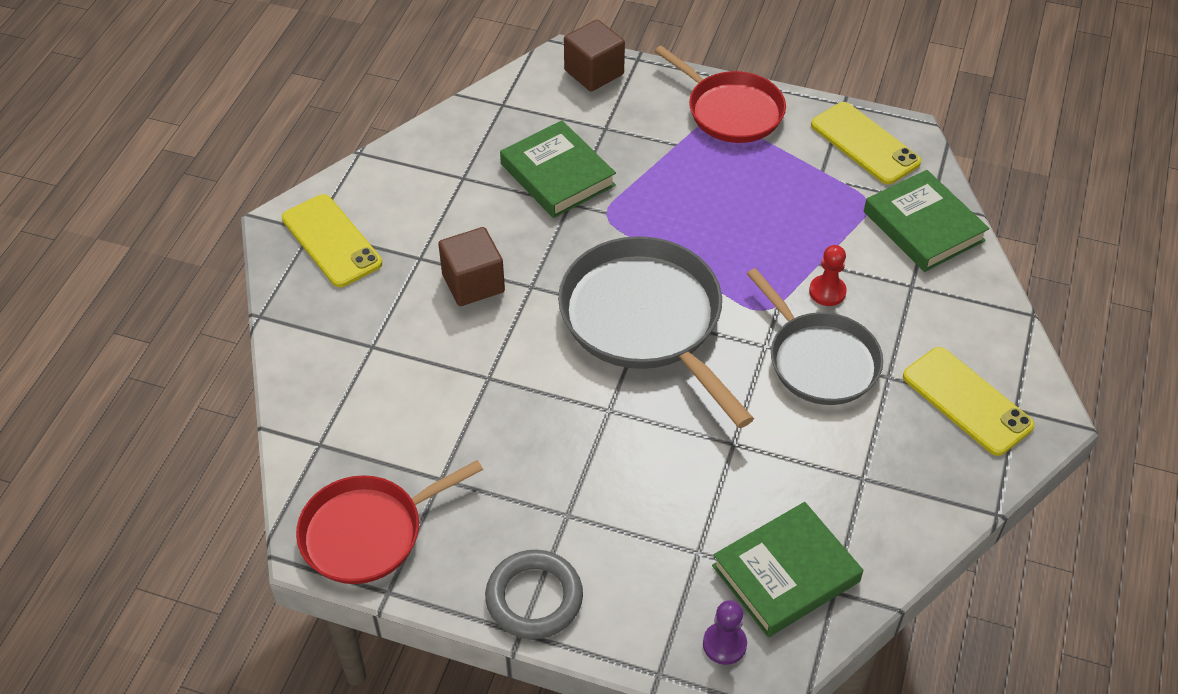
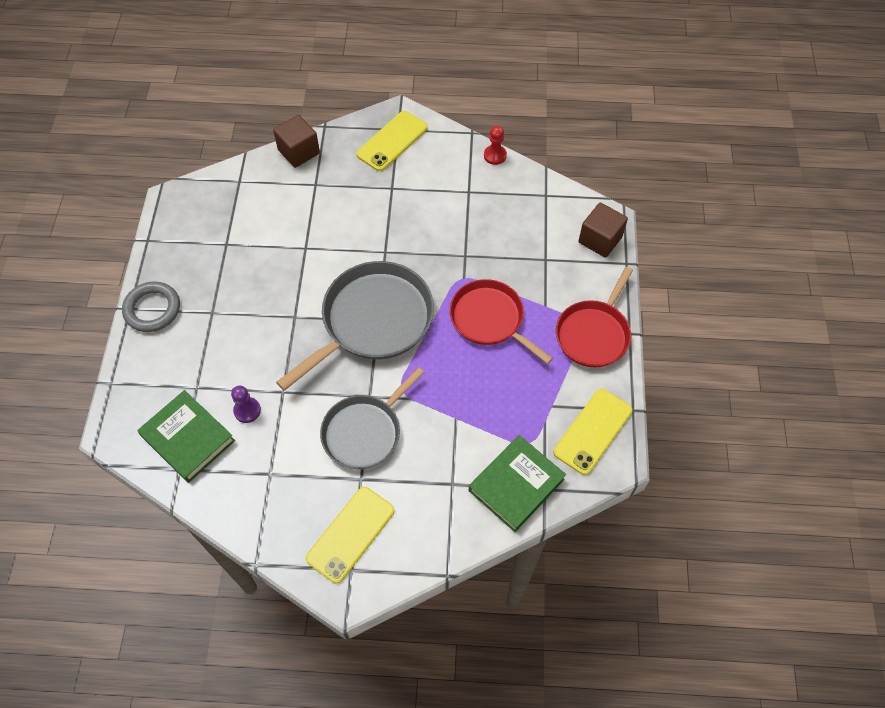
camera: 75 degrees right, 10 degrees up
red pan [296,460,483,584] -> red pan moved to [450,279,553,364]
brown cube [438,227,505,306] -> brown cube moved to [273,115,320,168]
green book [500,120,616,218] -> none
purple pawn [703,600,747,665] -> purple pawn moved to [231,386,261,423]
red pawn [809,245,847,306] -> red pawn moved to [484,126,507,165]

